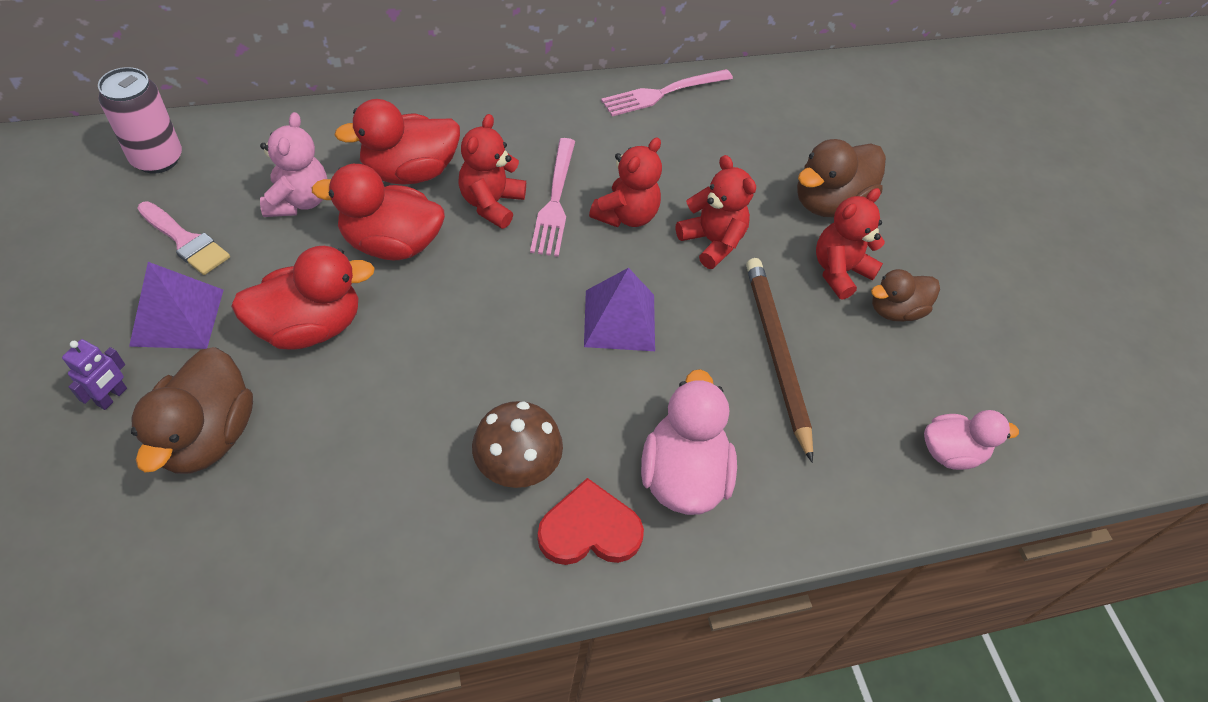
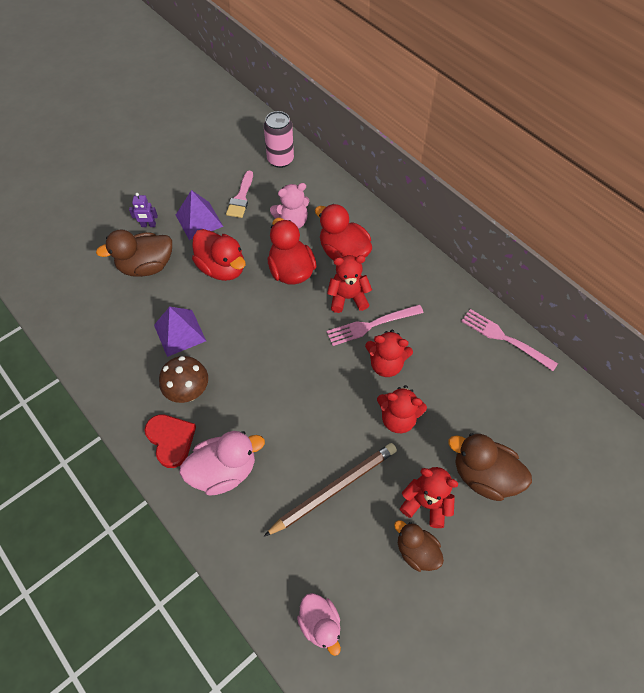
camera: 70 degrees right, 5 degrees up
purple pyramid [584,268,655,351] -> purple pyramid moved to [154,307,206,357]
red teddy bear [676,155,756,269] -> red teddy bear turned 75 degrees clockwise [377,385,427,433]

